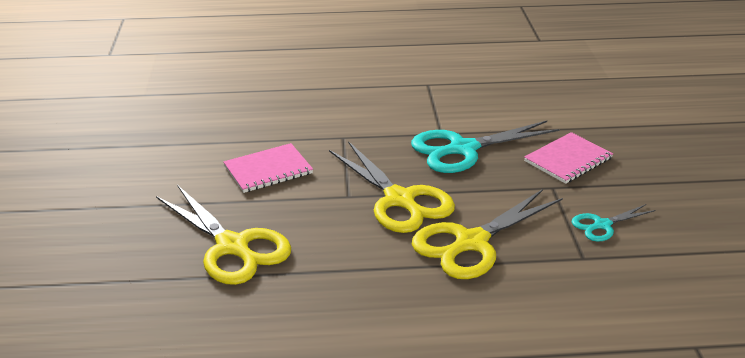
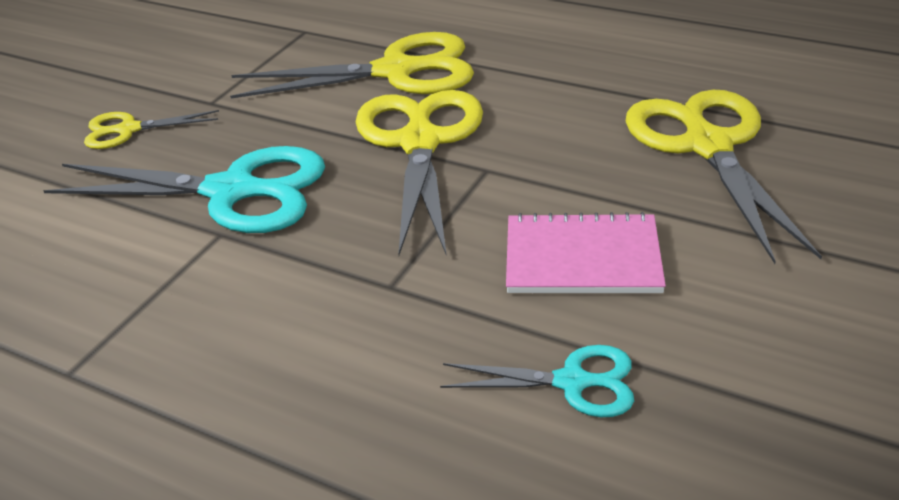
camera: 145 degrees left, 5 degrees up
pink notebook [524,132,613,184] -> yellow scissors [84,110,219,149]
turquoise scissors [572,204,655,241] -> turquoise scissors moved to [440,345,634,417]

